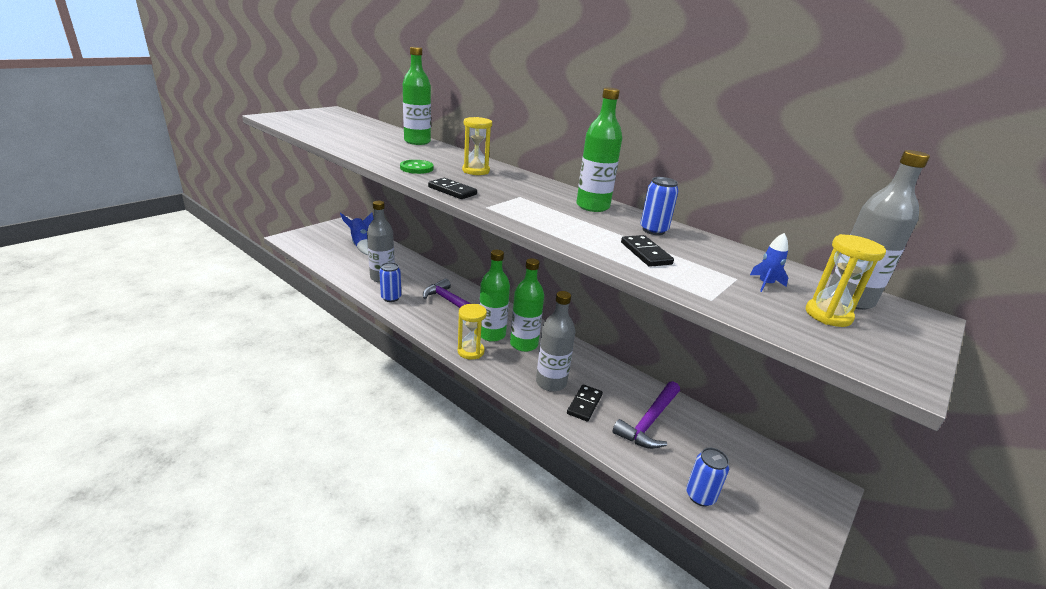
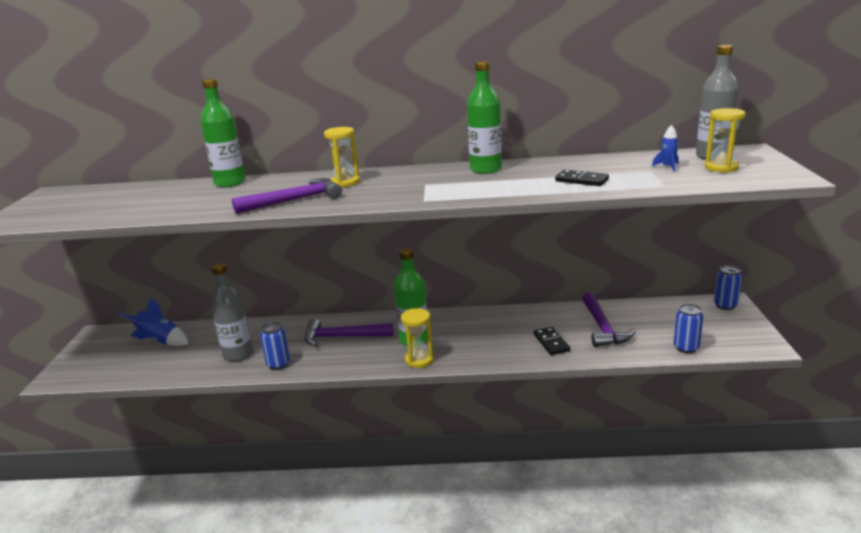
camera: 35 degrees left, 5 degrees down
green button [400,160,434,174] -> purple hammer [232,178,342,214]
black domino [428,178,477,199] -> none
green bottle [510,258,544,352] -> none
grey bottle [536,291,575,392] -> none
blue can [640,177,678,235] -> blue can moved to [714,265,742,310]

